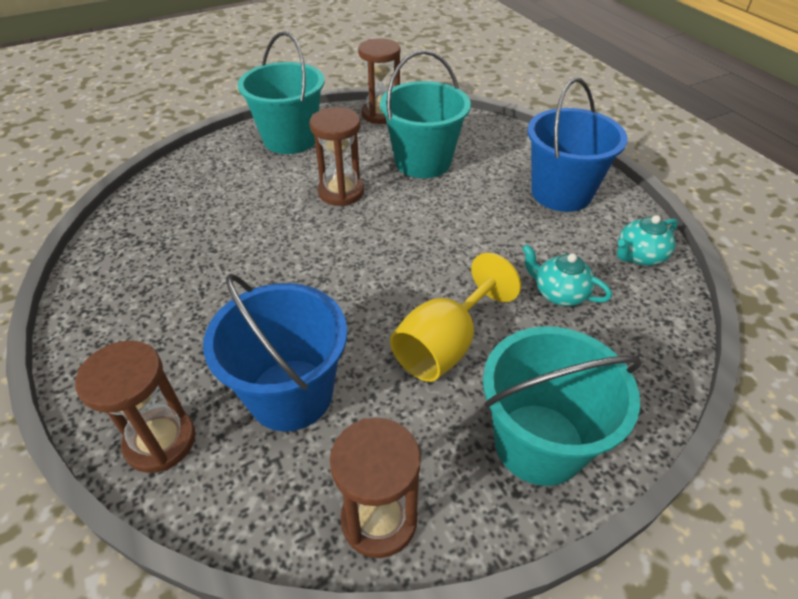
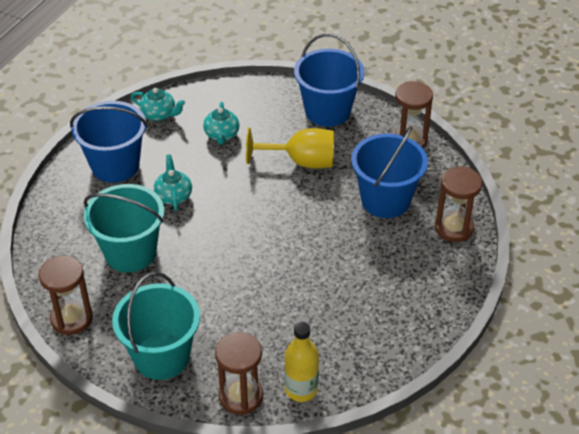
camera: 125 degrees left, 0 degrees up
brown hourglass [309,107,364,206] -> brown hourglass moved to [215,332,263,415]
turquoise bucket [483,326,642,486] -> blue bucket [294,34,364,127]
none -> turquoise teapot [154,154,192,211]
none -> yellow bottle [284,322,319,402]

